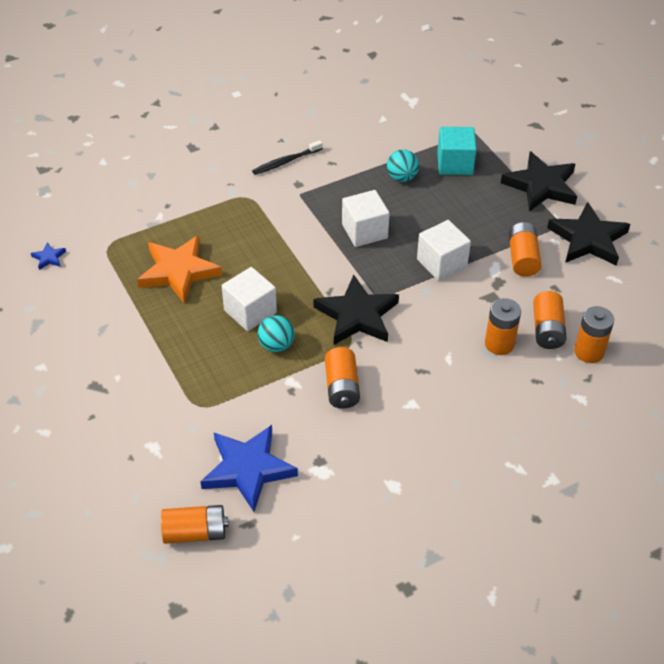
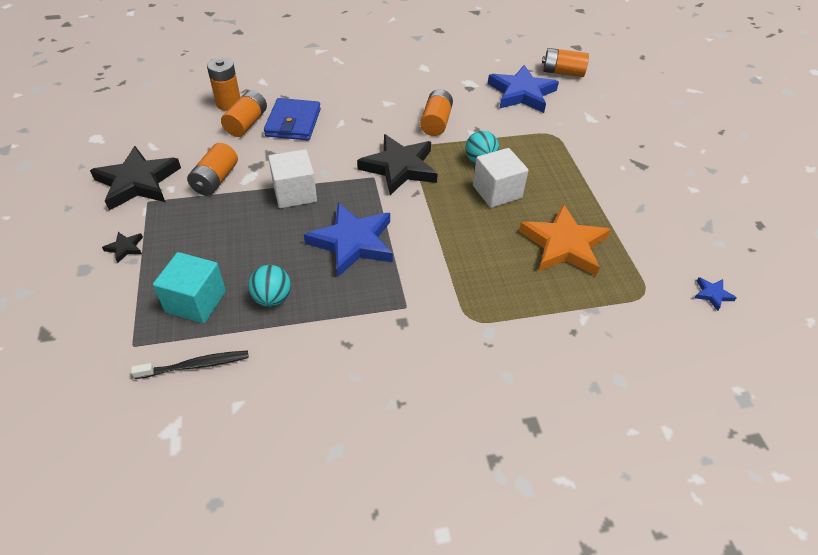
camera: 165 degrees left, 0 degrees up
black toothbrush [252,140,323,175] -> black toothbrush moved to [131,351,249,379]
white cube [342,190,390,247] -> blue star [304,203,393,277]
orange battery [485,298,521,355] -> blue wallet [264,98,321,140]
black star [501,151,577,212] -> black star [102,232,143,263], size x0.42

